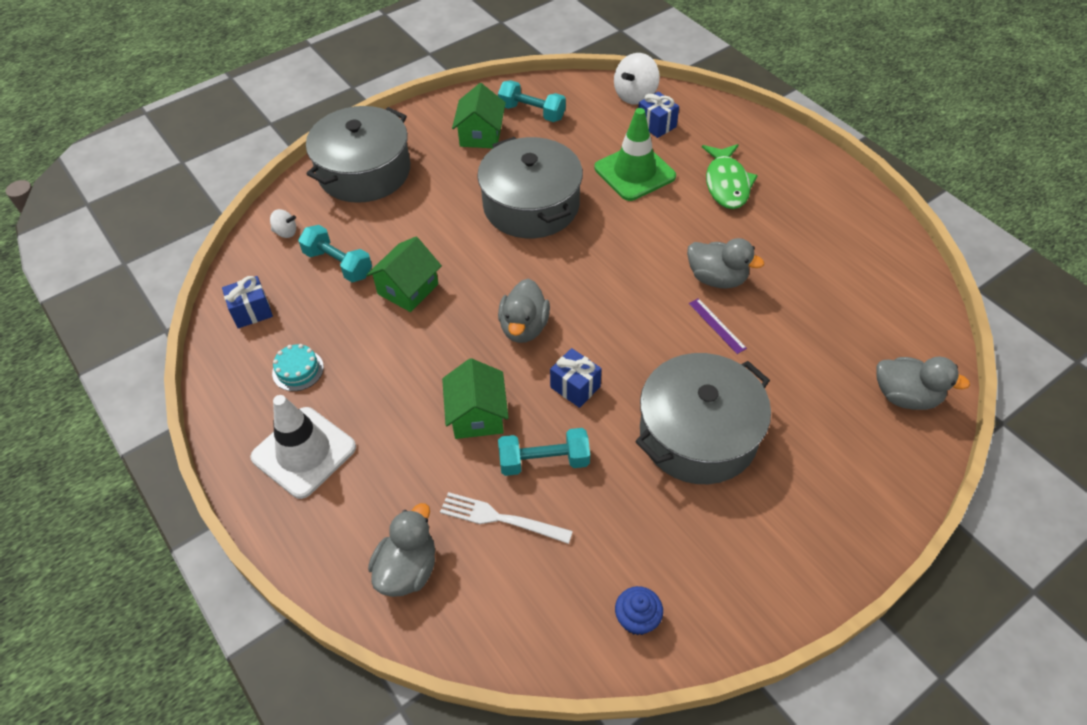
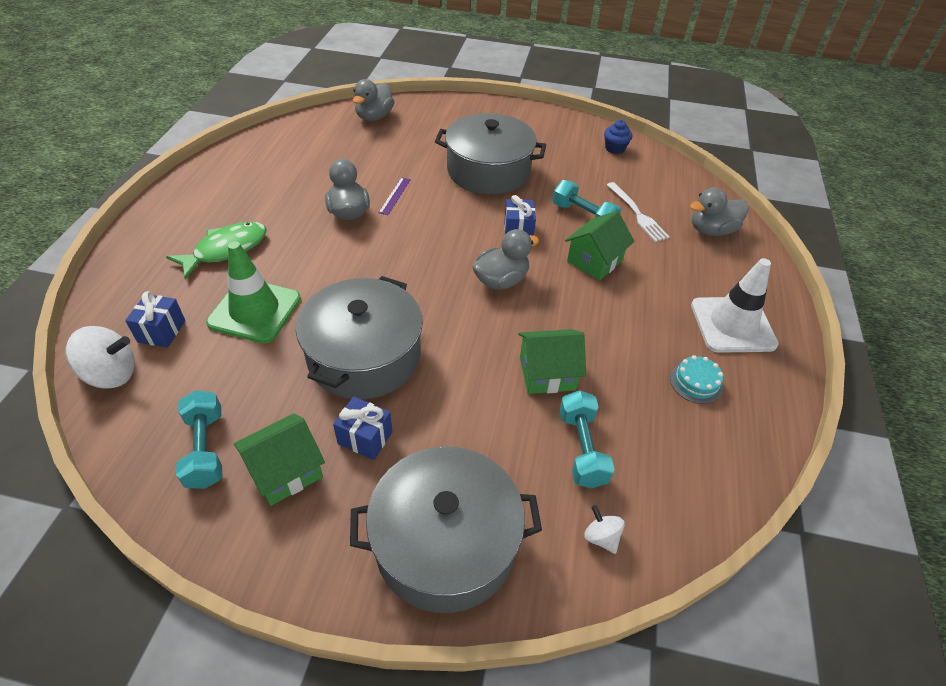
camera: 135 degrees left, 5 degrees down
blue gift [222,276,273,328] -> blue gift moved to [333,396,392,460]
grey duck [876,356,970,410] -> grey duck turned 135 degrees counterclockwise [353,79,395,121]

